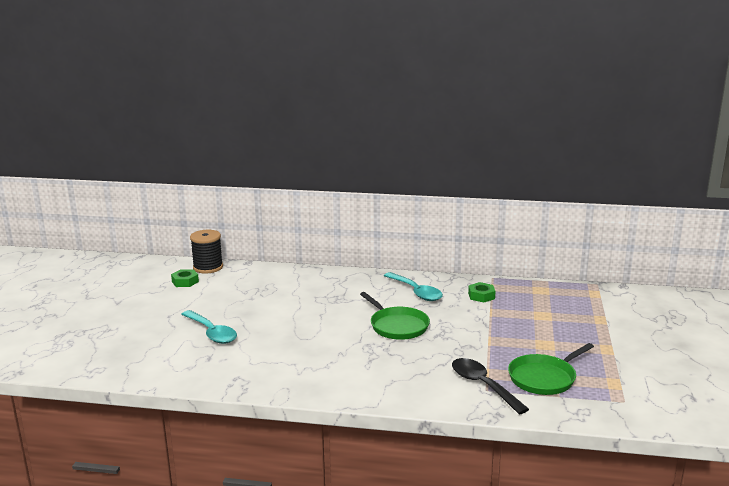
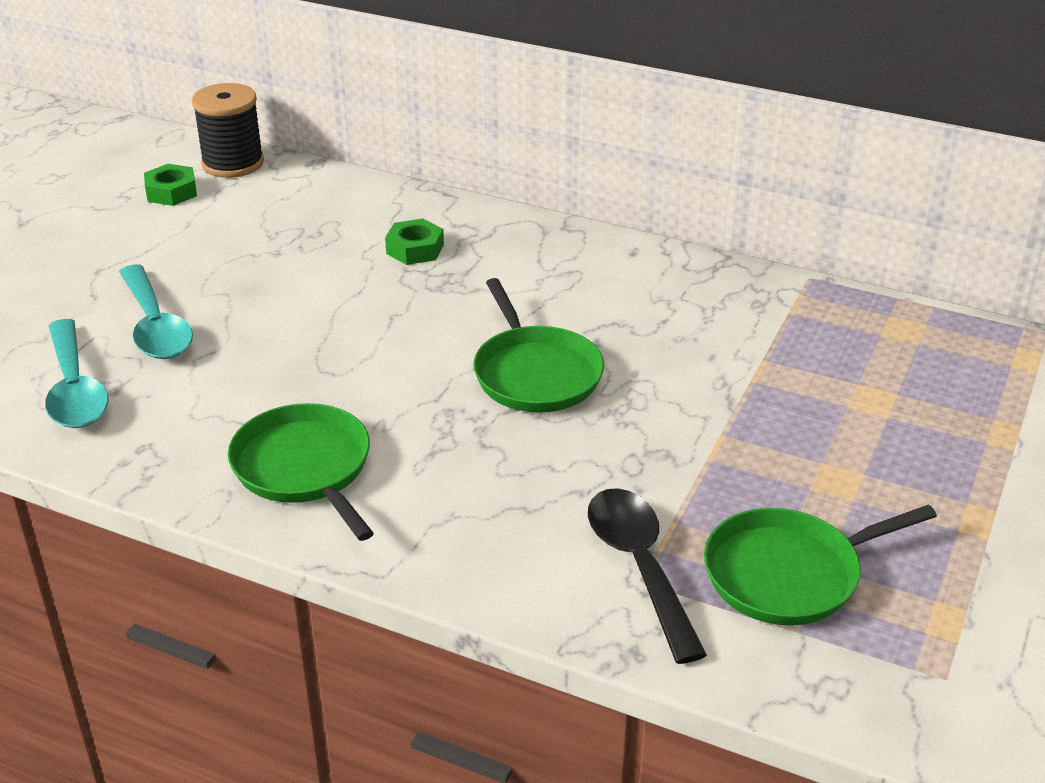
camera: 15 degrees right, 15 degrees up
turquoise spoon [384,272,443,301] -> turquoise spoon moved to [45,319,108,428]
green nut [468,282,495,303] -> green nut moved to [385,218,444,265]
none -> green pan [228,403,374,541]

